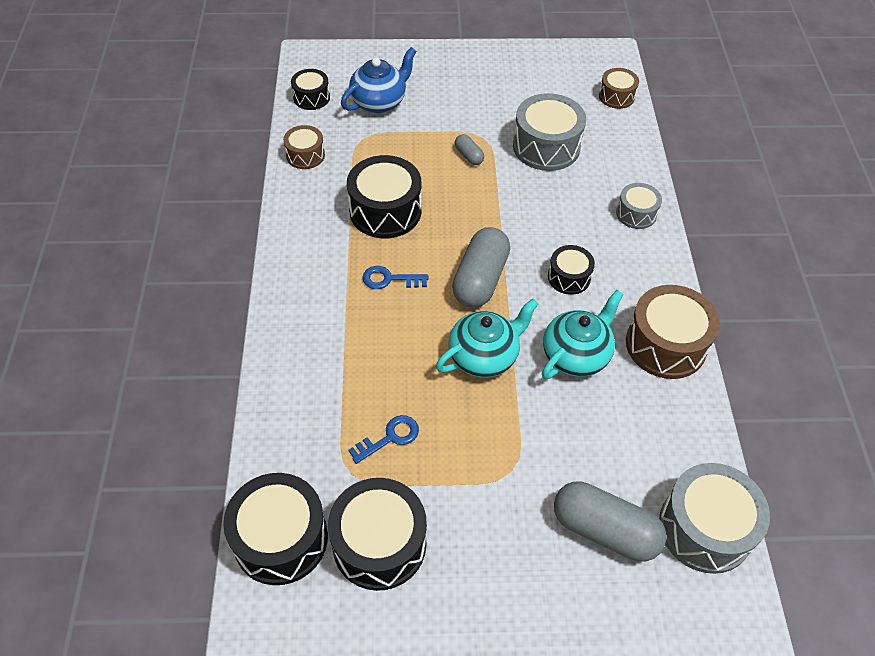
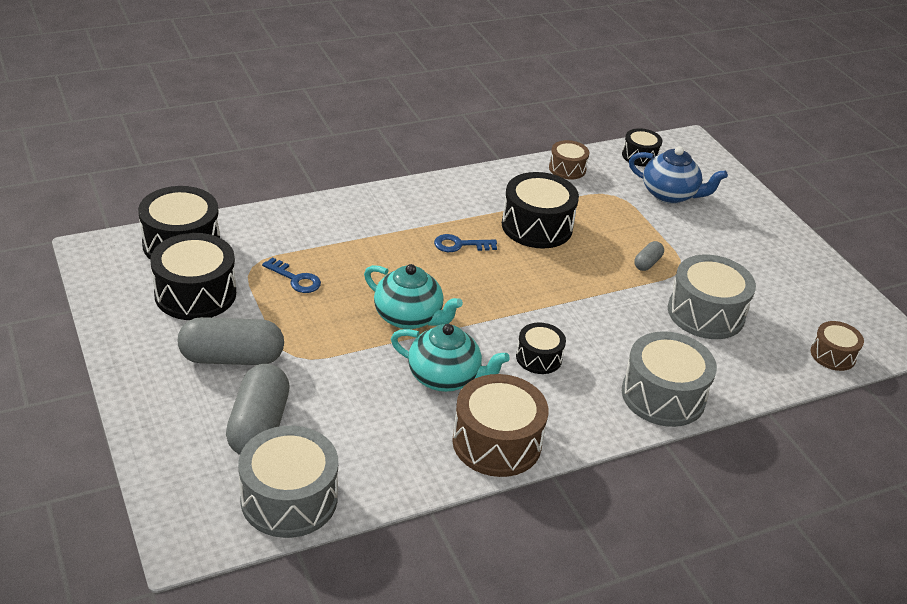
camera: 65 degrees right, 15 degrees down
blue key [362,266,428,289] -> blue key turned 75 degrees counterclockwise [434,234,497,252]
grey capsule [452,227,510,308] -> grey capsule moved to [178,317,284,365]
grey drum [616,183,662,229] -> grey drum [622,331,717,427], size x1.77

